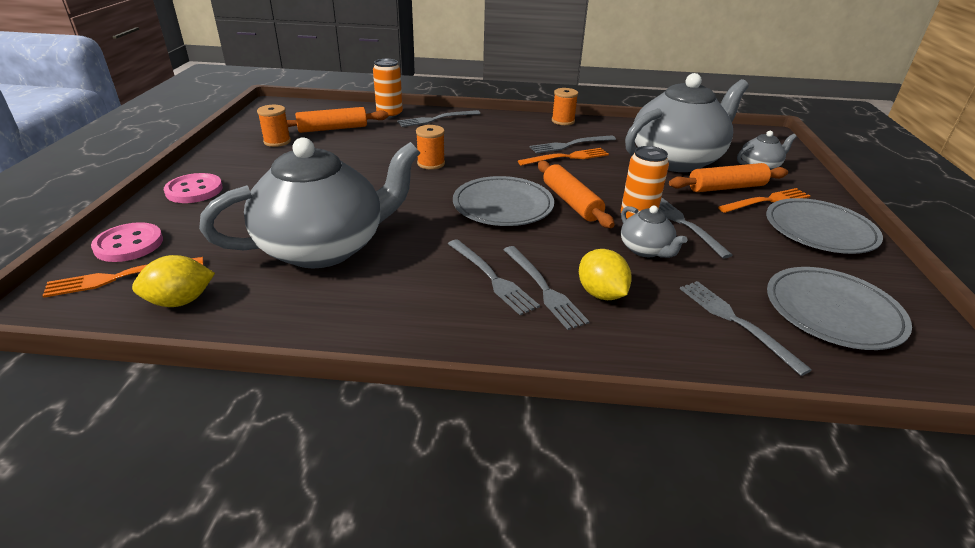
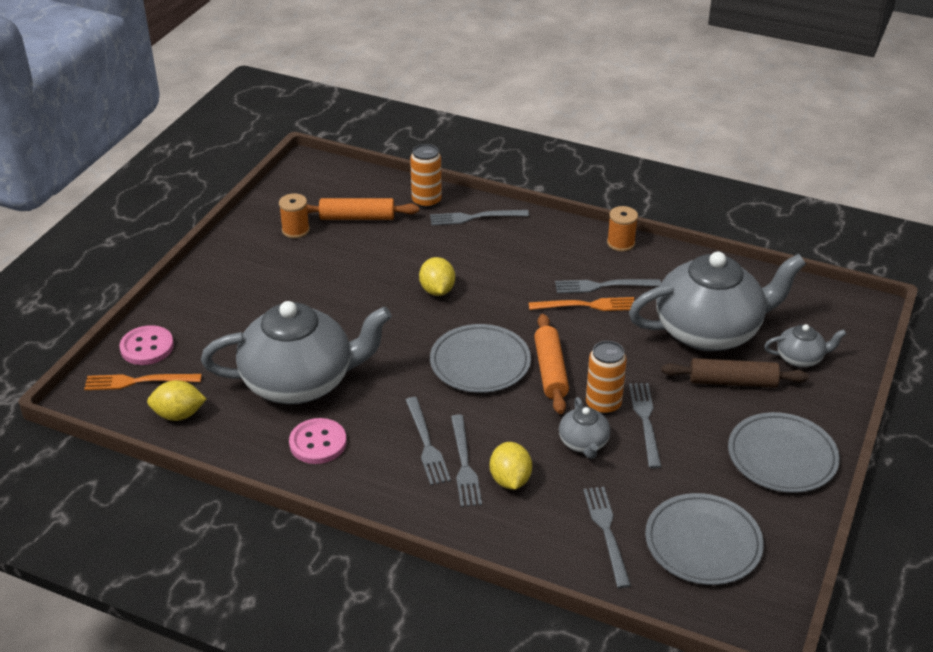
camera: 20 degrees right, 5 degrees up
pink button [164,173,223,203] -> pink button moved to [289,418,347,464]
orange spool [416,125,445,170] -> yellow lemon [419,257,455,296]
orange rolling pin [669,163,788,192] -> brown rolling pin [661,358,809,388]
orange fork [718,188,810,213] -> none

